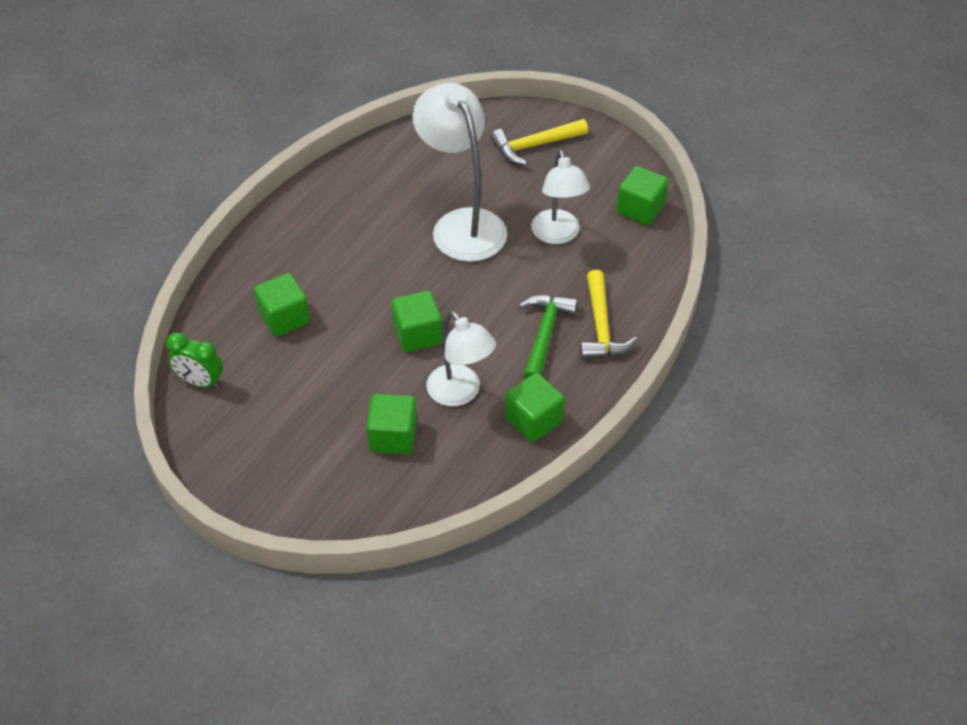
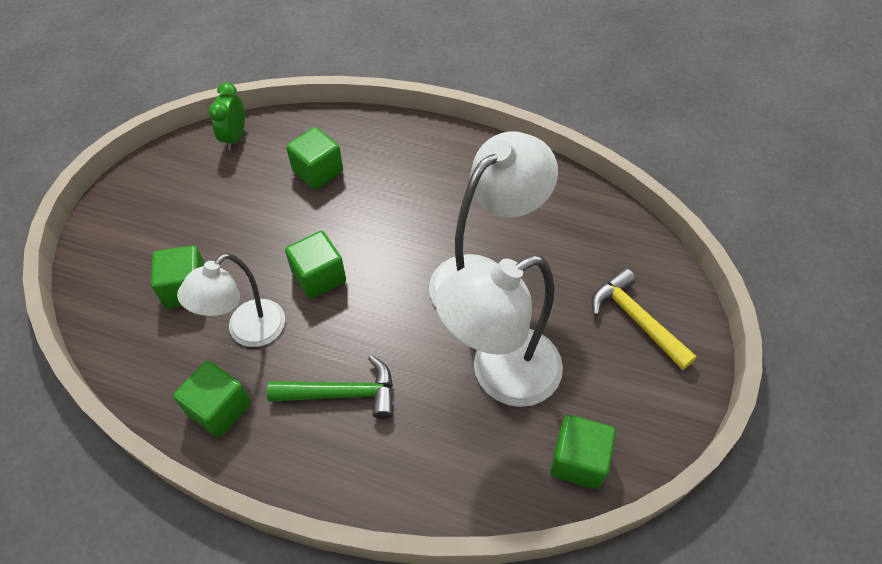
camera: 75 degrees right, 5 degrees up
white lamp [531,150,590,244] -> white lamp [435,255,563,407], size x1.53
yellow hammer [580,270,638,359] -> none

